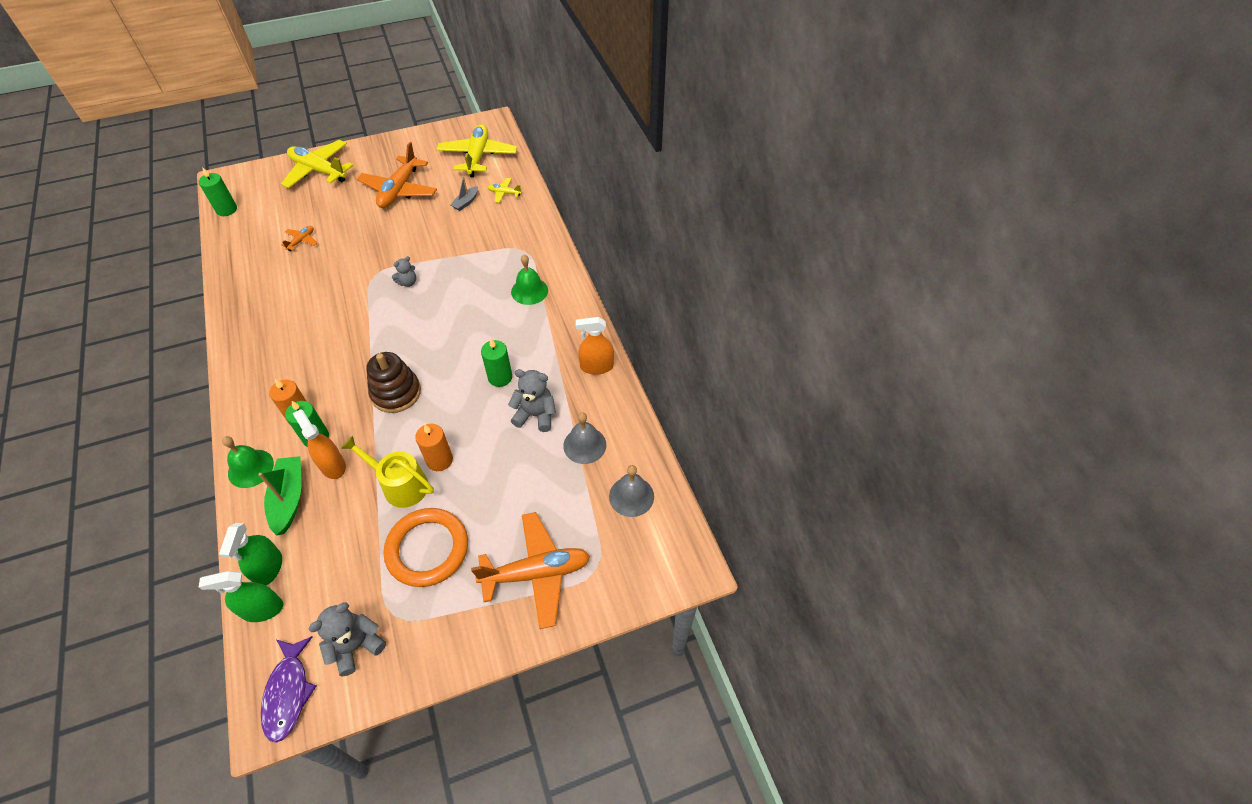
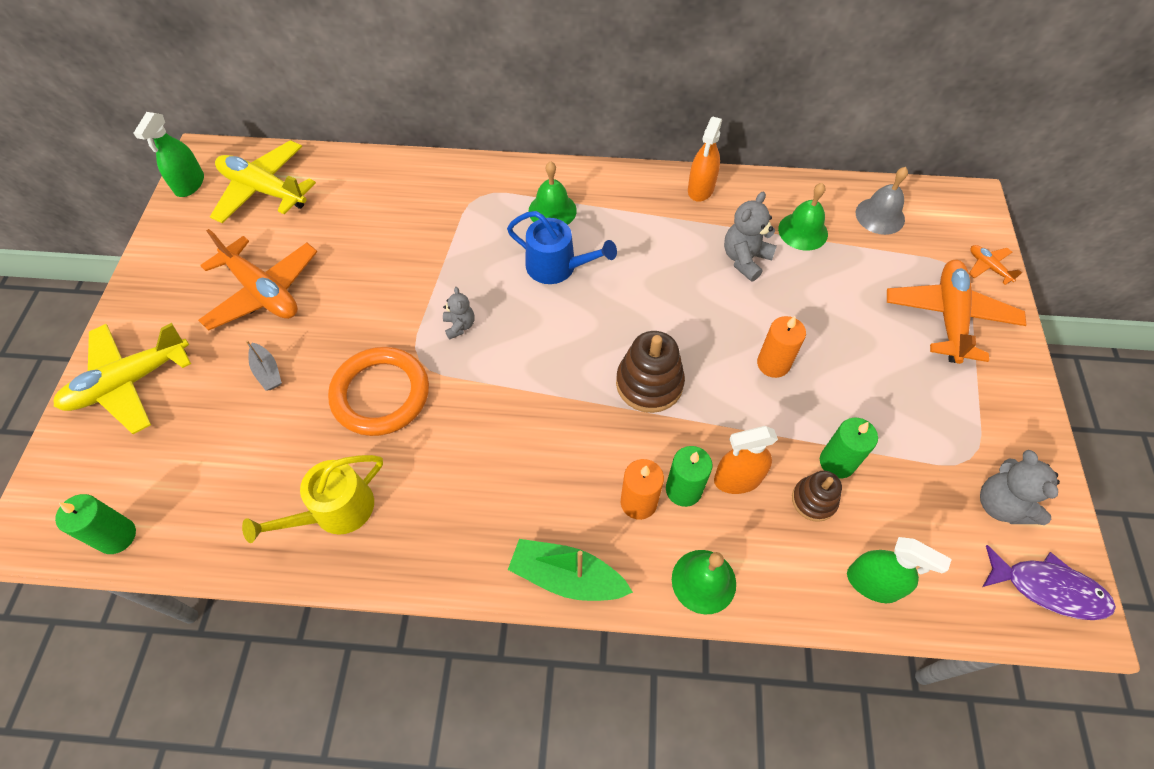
camera: 65 degrees left, 5 degrees up
green spray bottle [199,571,283,622] -> green spray bottle moved to [134,112,204,197]
green boat [258,456,302,535] -> green boat moved to [508,539,633,601]
orange plane [281,226,317,251] -> orange plane moved to [969,245,1022,285]
yellow watering can [341,435,434,508] -> yellow watering can moved to [242,455,383,543]
orange ring [384,508,468,587] -> orange ring moved to [328,347,429,436]
grey boat [450,176,478,211] -> grey boat moved to [246,340,282,391]
green candle [481,339,512,387] -> green candle moved to [820,418,878,478]
yellow plane [488,178,522,203] -> none
grey bell [563,412,606,464] -> green bell [778,183,828,251]
none -> blue watering can [507,211,617,284]
none -> brown stacking toy [792,471,842,522]

